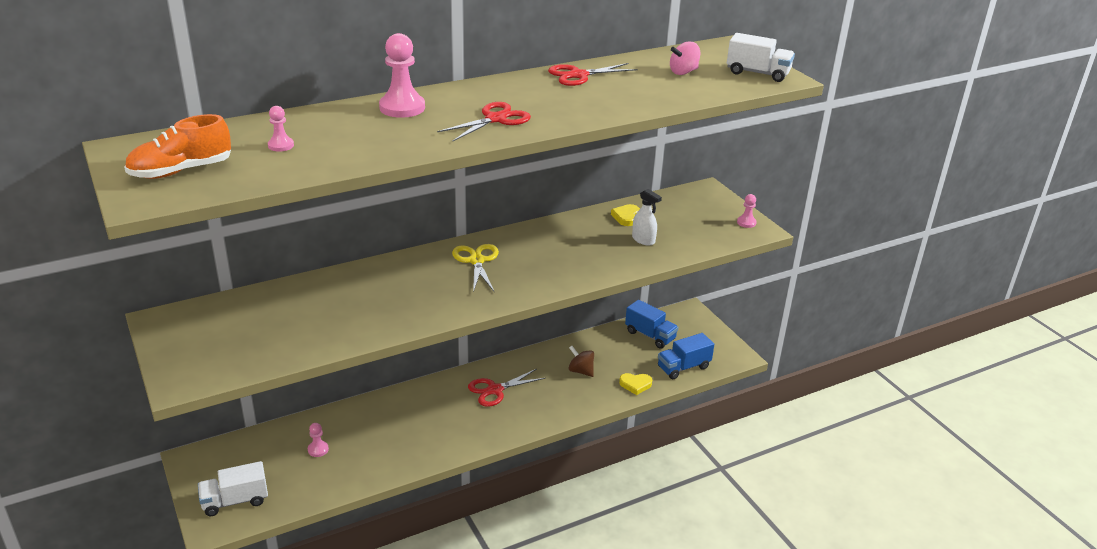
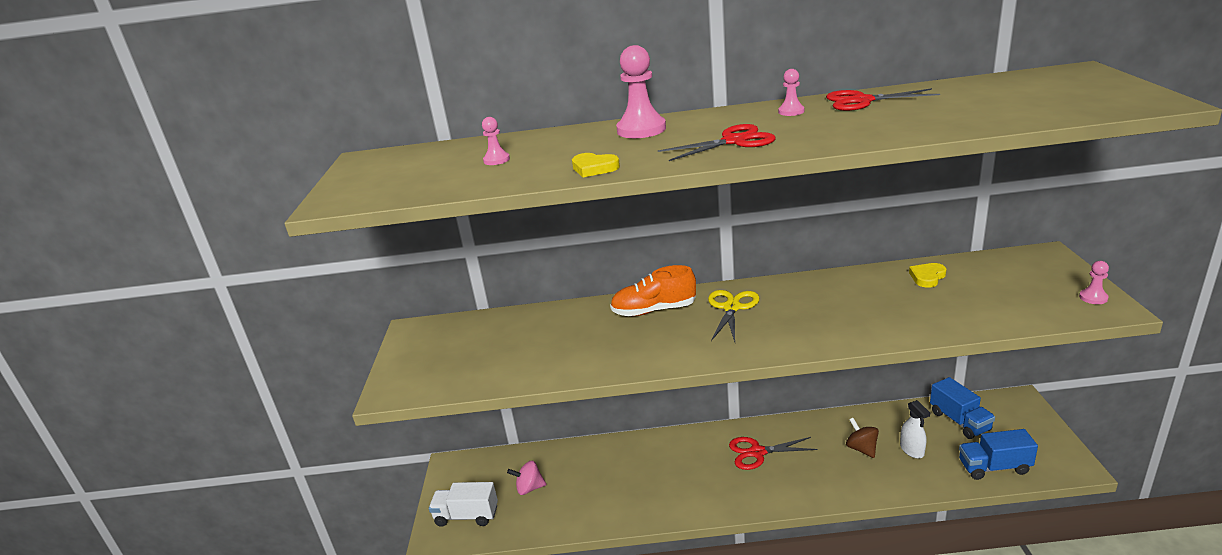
camera: 30 degrees right, 5 degrees down
orange shoe [124,114,231,179] -> orange shoe moved to [610,265,696,316]
pink pawn [308,423,329,457] -> pink pawn moved to [778,69,804,116]
yellow heart [619,373,652,395] -> yellow heart moved to [572,153,620,177]
white spray bottle [632,189,662,246] -> white spray bottle moved to [900,400,930,459]
pink spinning top [670,42,700,75] -> pink spinning top moved to [507,461,546,495]
white truck [727,33,795,82] -> none

